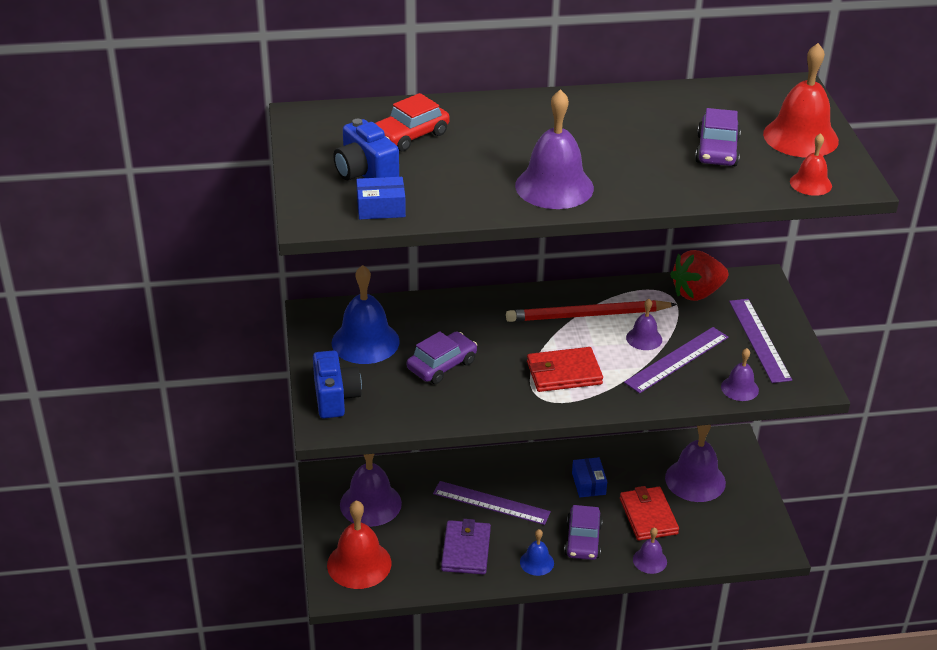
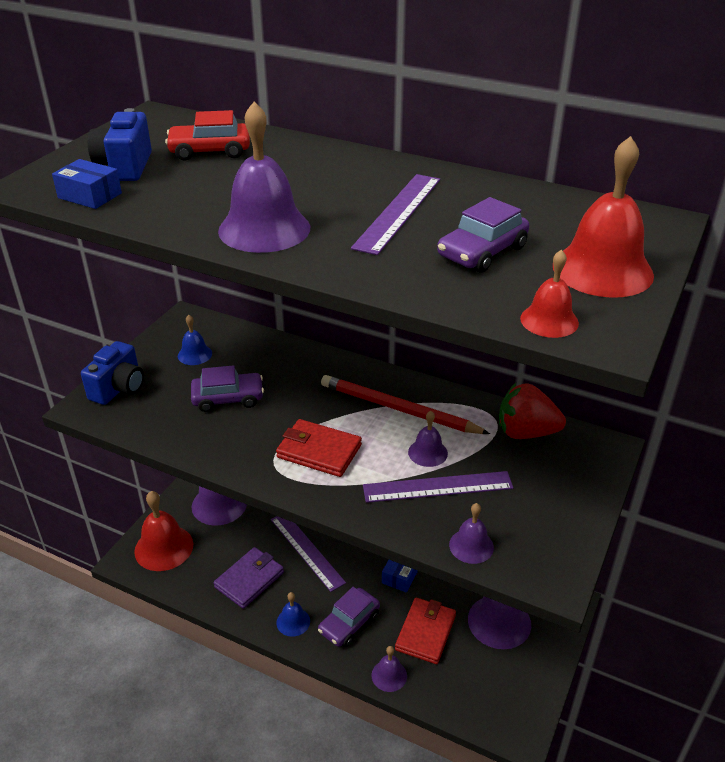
camera: 35 degrees right, 0 degrees up
blue bell [332,265,400,364] -> blue bell [178,315,212,365], size x0.53
purple ruler [729,299,792,383] -> purple ruler moved to [351,174,440,255]

